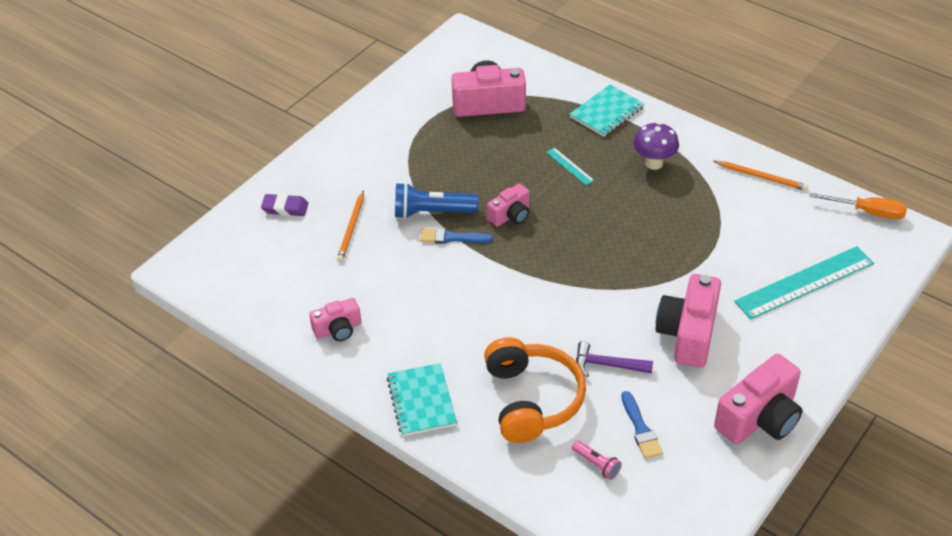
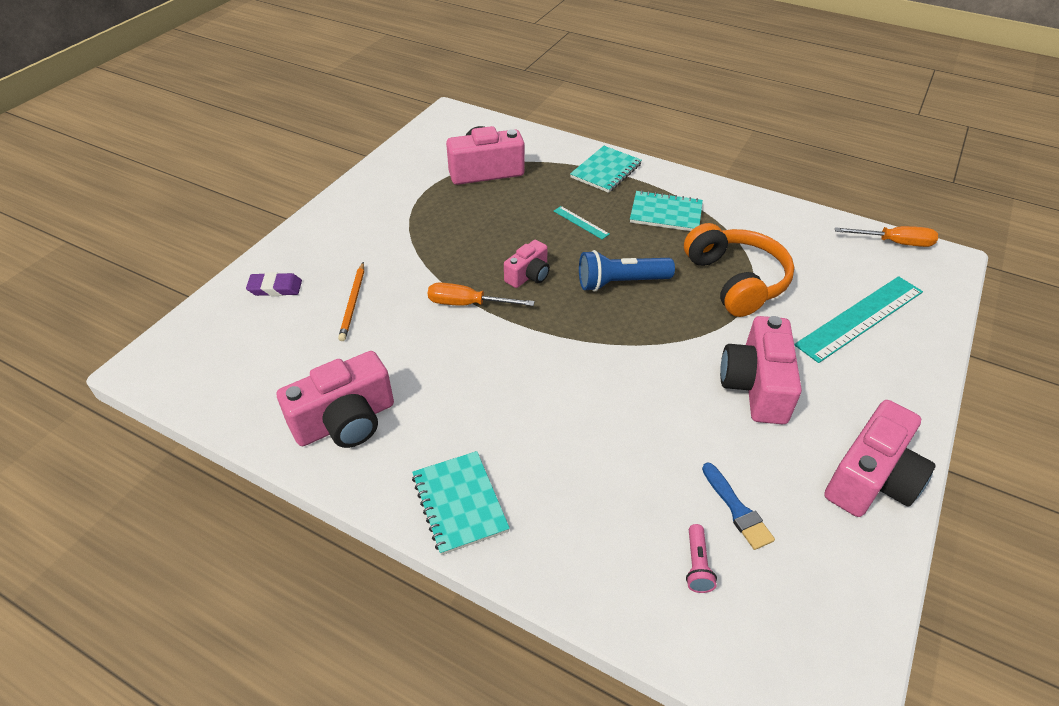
camera: 10 degrees left, 0 degrees up
pink camera [309,298,361,341] -> pink camera [277,351,394,448], size x1.74
blue flashlight [395,182,479,219] -> blue flashlight moved to [579,250,675,292]
blue brush [420,228,493,244] -> orange screwdriver [428,282,535,306]
orange headphones [484,337,586,443] -> orange headphones moved to [684,223,795,317]
pink flashlight [572,440,622,480] -> pink flashlight turned 60 degrees clockwise [686,524,717,593]
purple hammer [576,341,653,377] -> none
purple mushroom [633,122,679,170] -> turquoise notebook [630,190,703,231]
orange pencil [714,161,808,191] -> none

